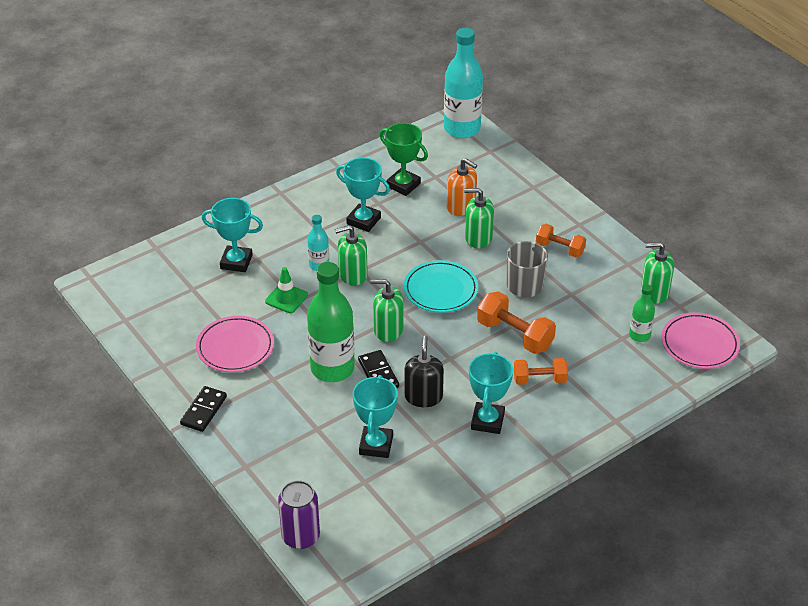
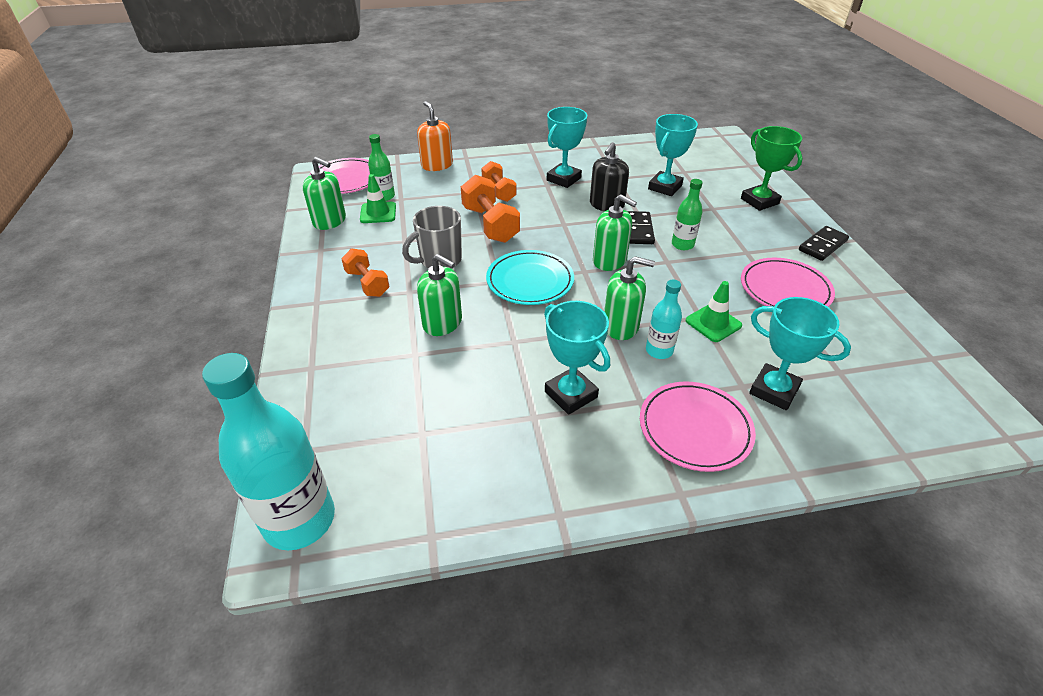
camera: 155 degrees left, 0 degrees up
purple can [278,480,320,549] -> none
green bottle [307,262,355,382] -> green bottle [672,179,703,250], size x0.50
green trophy [379,123,428,196] -> green trophy moved to [741,126,803,211]
orange soap dispenser [447,158,477,216] -> orange soap dispenser moved to [417,101,453,171]
orange dumbbell [514,358,568,385] -> orange dumbbell turned 45 degrees clockwise [481,161,517,202]
none -> green traffic cone [360,174,396,223]
none -> pink plate [640,381,756,472]

